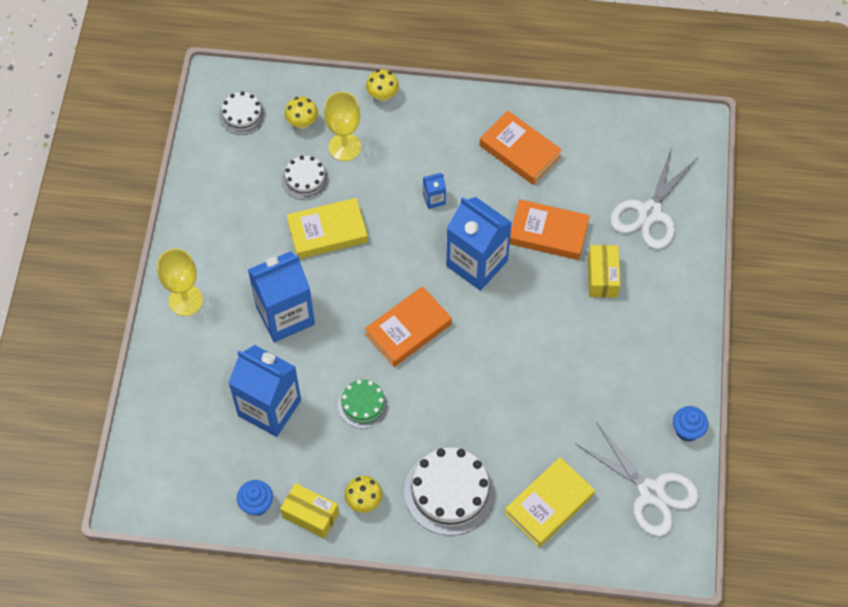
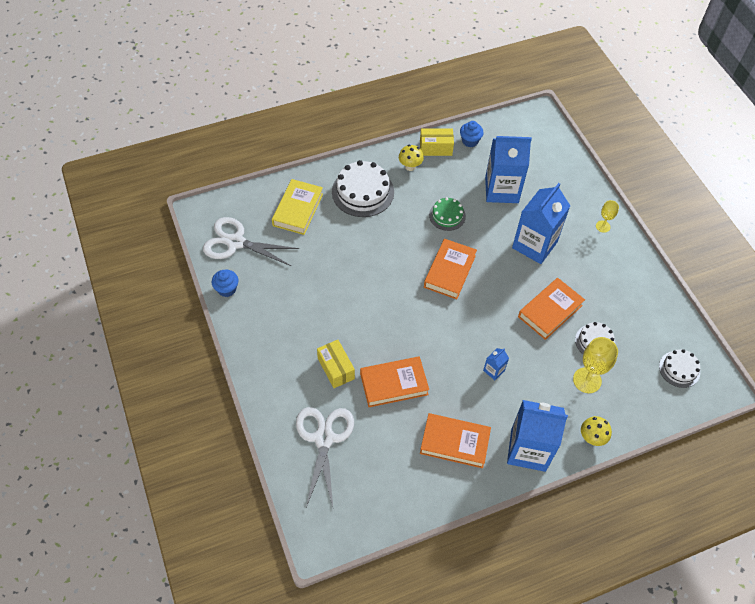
camera: 150 degrees right, 5 degrees down
yellow goblet [157,249,203,316] -> yellow goblet [596,200,619,233], size x0.58
yellow mushroom [285,96,318,130] -> none
yellow book [287,198,368,259] -> orange book [518,278,585,340]
blue carton [446,197,512,291] -> blue carton moved to [507,400,568,472]

